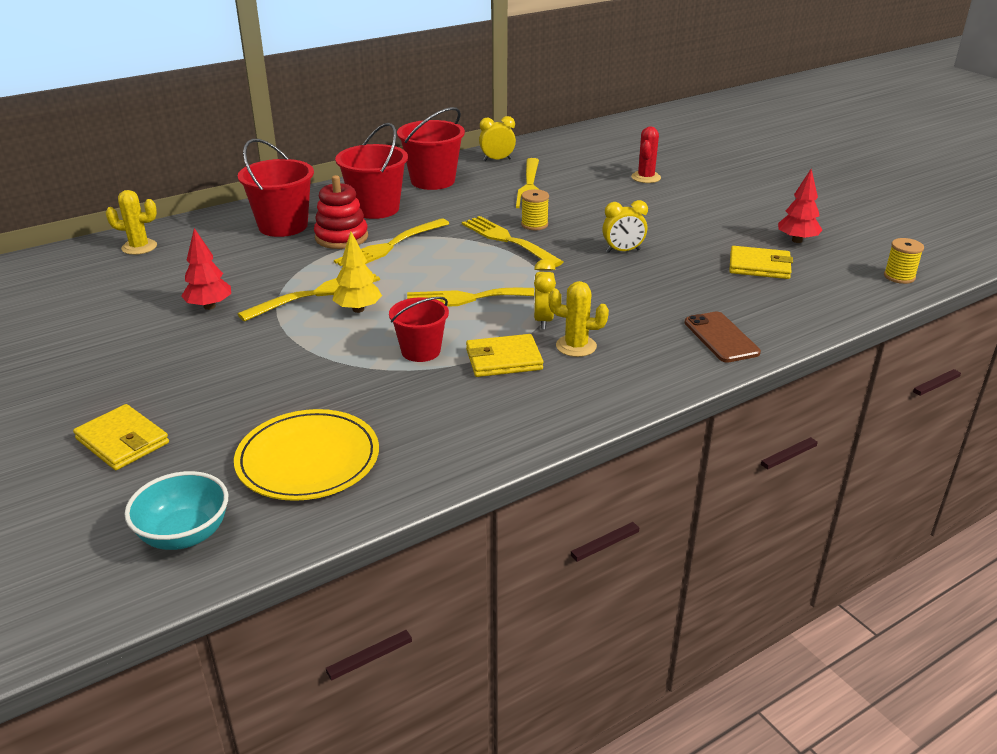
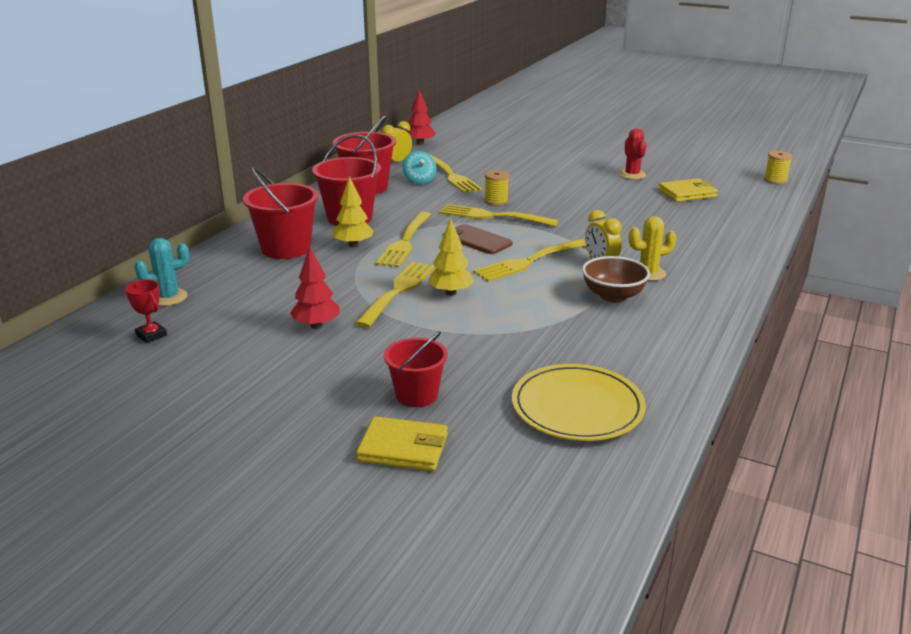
camera: 30 degrees left, 5 degrees down
yellow cactus [106,190,157,255] -> turquoise cactus [134,238,189,306]
turquoise bowl [125,471,228,550] -> none
red stacking toy [314,175,368,249] -> yellow tree [332,176,373,247]
red bucket [389,297,449,362] -> red bucket moved to [384,331,448,407]
yellow wallet [466,334,543,377] -> brown bowl [582,256,650,303]
yellow clock [602,200,648,253] -> none
red cactus [631,126,661,183] -> red cactus moved to [619,128,646,179]
brown phone [685,312,761,363] -> brown phone moved to [455,224,512,254]
red tree [778,169,822,243] -> red tree moved to [407,89,435,145]
none -> red trophy [125,280,167,343]
none -> turquoise spinning top [403,151,436,184]

